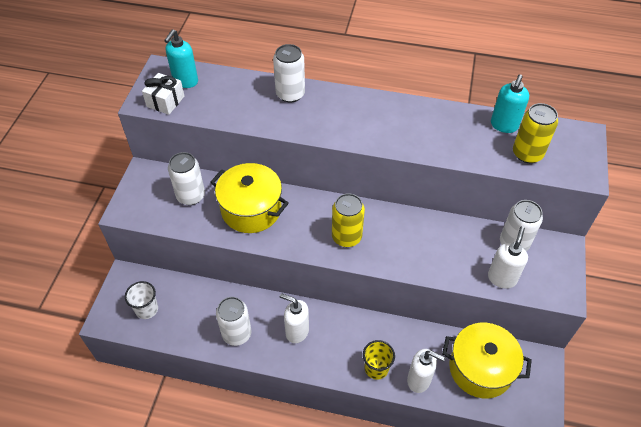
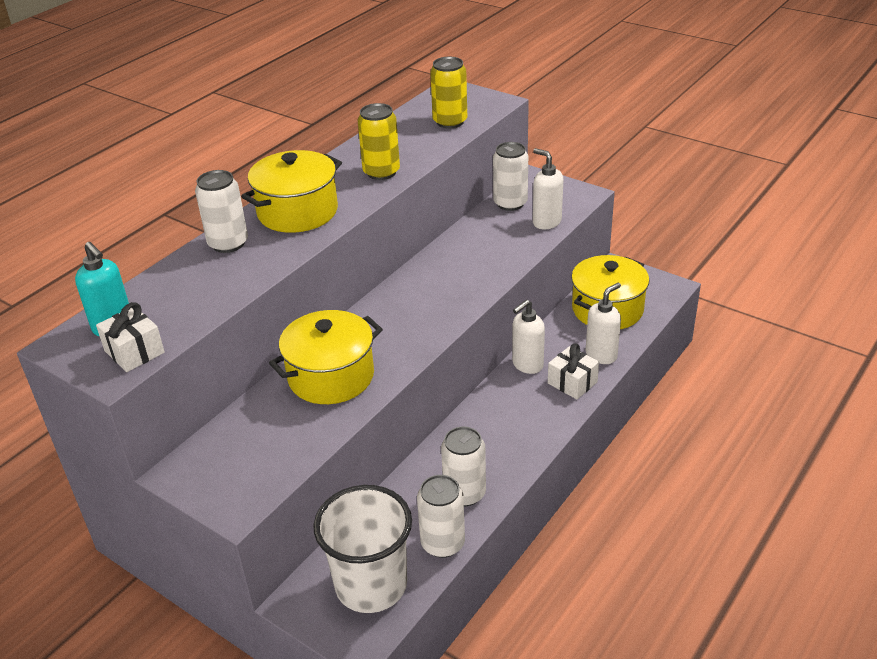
camera: 65 degrees left, 15 degrees down
white cup [125,281,158,319] -> white cup [313,485,412,613], size x1.99
white can [168,152,205,205] -> white can moved to [417,475,465,558]
white soap dispenser [280,293,309,343] -> white soap dispenser moved to [512,300,545,374]
yellow can [332,193,365,247] -> yellow can moved to [358,103,400,180]
yellow cup [363,340,395,380] -> white gift [548,344,599,399]
turquoise soap dispenser [491,74,529,133] -> none
none -> yellow pot [241,150,342,233]

